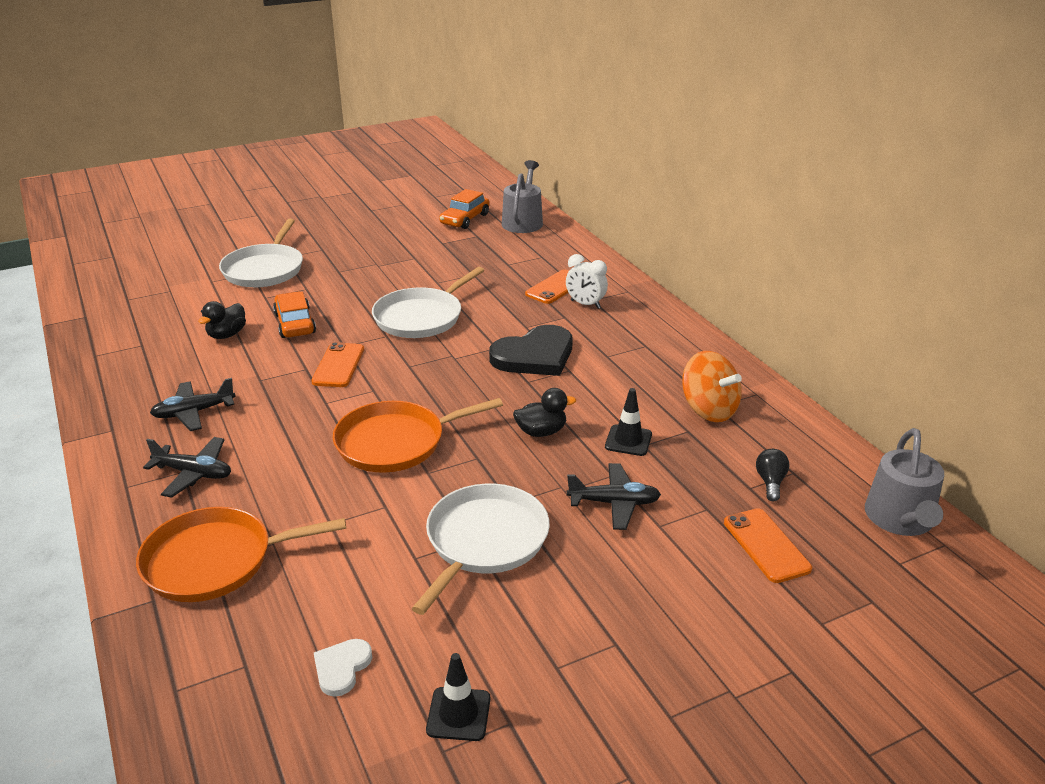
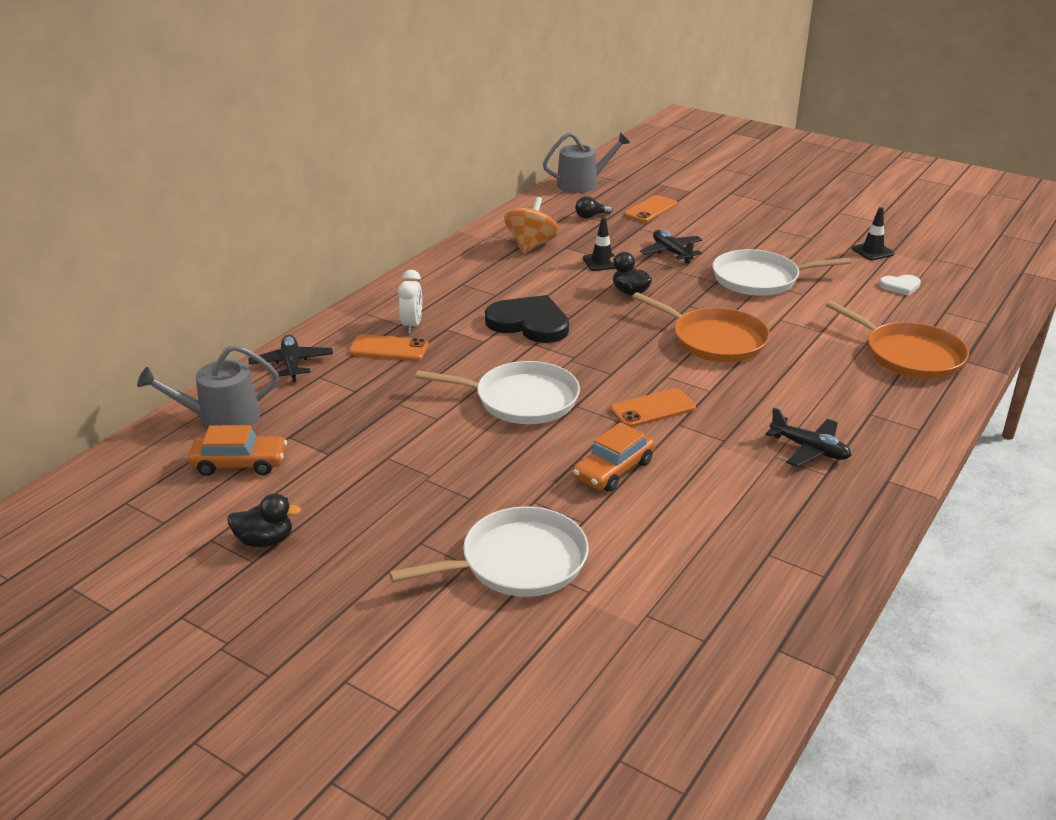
camera: 120 degrees left, 0 degrees up
black plane [143,437,231,498] -> black plane moved to [248,335,333,382]
black duck [198,301,246,339] -> black duck moved to [227,493,301,547]

